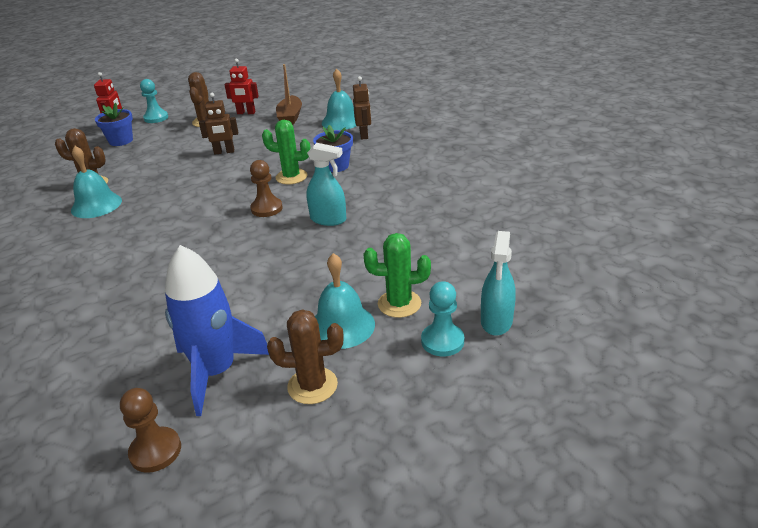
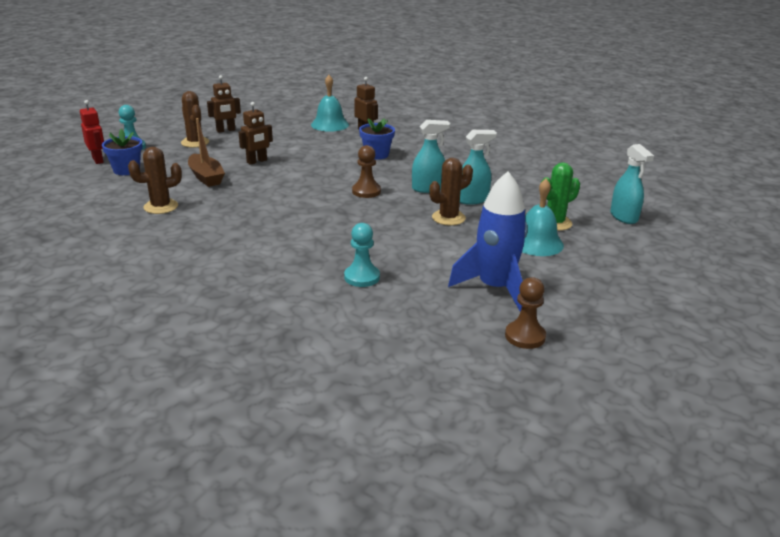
camera: 35 degrees left, 5 degrees down
turquoise bell [71,146,122,218] -> none
red robot [225,59,259,114] -> brown robot [207,75,241,133]
green cactus [262,120,311,184] -> none
brown cactus [267,309,343,404] -> brown cactus moved to [429,158,473,225]
brown boat [276,64,302,125] -> brown boat moved to [188,118,225,187]
turquoise pawn [421,281,464,356] -> turquoise pawn moved to [344,223,380,287]
none -> turquoise spray bottle [460,130,497,205]

